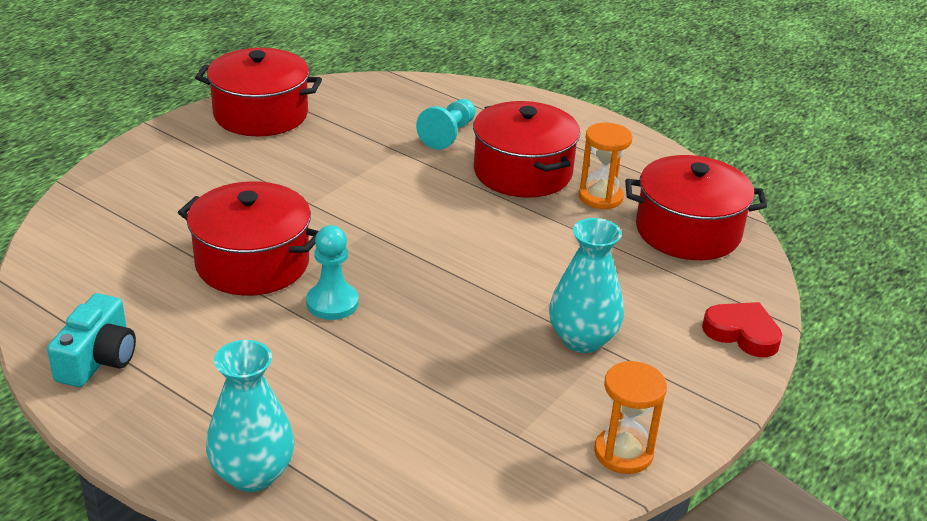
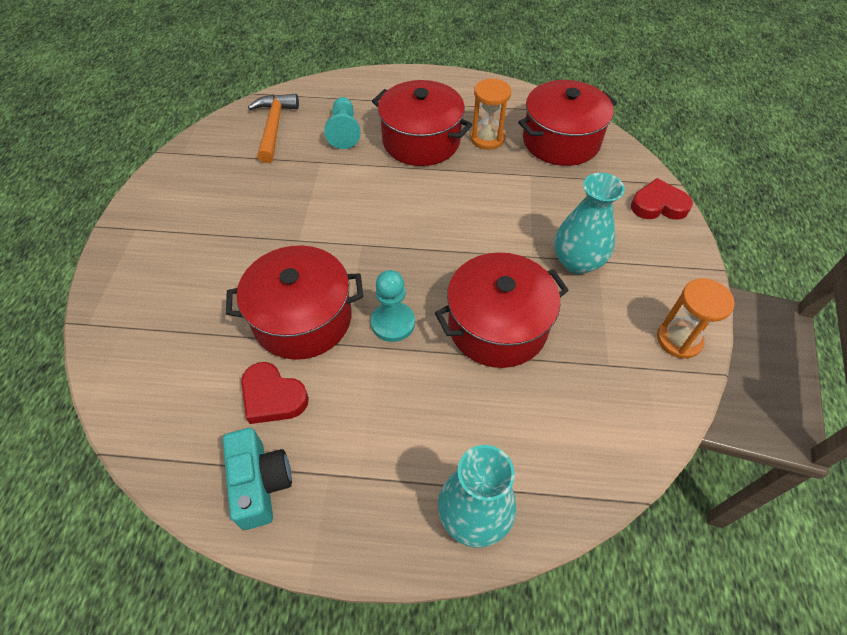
camera: 30 degrees left, 20 degrees up
red pot [195,48,322,136] -> red pot moved to [435,252,569,368]
none -> red heart [241,362,309,424]
none -> orange hammer [248,94,299,163]

